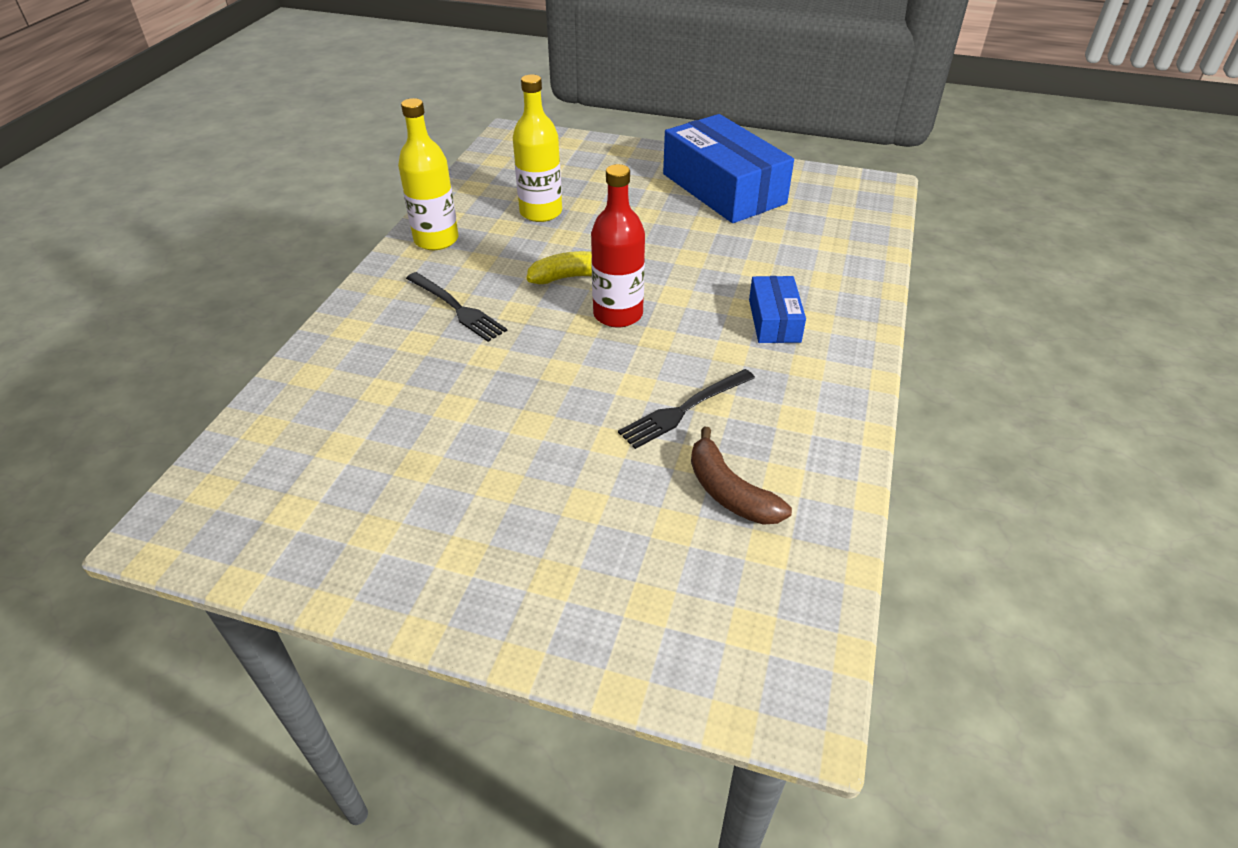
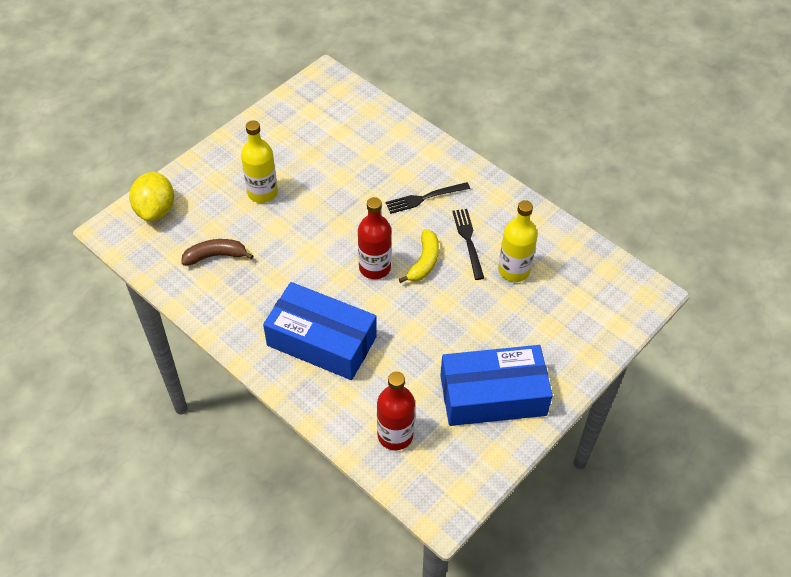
camera: 115 degrees right, 10 degrees up
yellow bottle [398,98,458,250] -> yellow bottle moved to [241,120,278,203]
black fork [618,369,755,449] -> black fork moved to [452,209,484,280]
blue box [749,276,806,343] -> blue box [263,282,377,380], size x1.99
none -> yellow lemon [129,172,174,222]
none -> red bottle [377,372,415,450]

